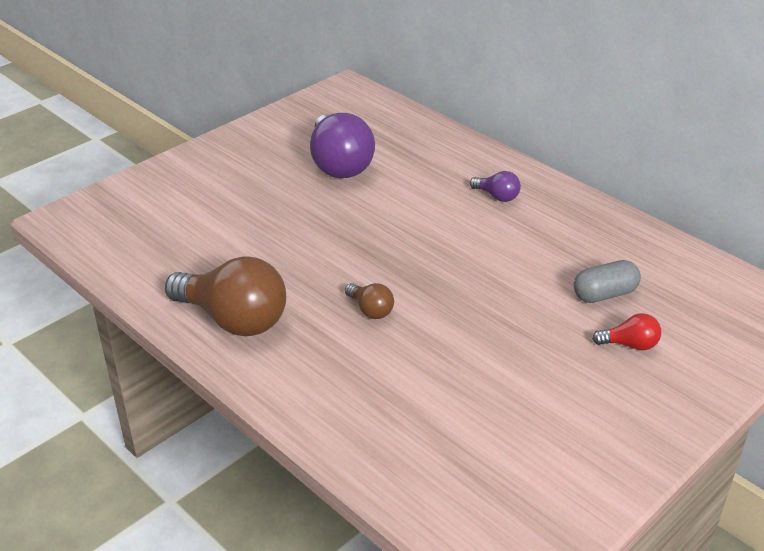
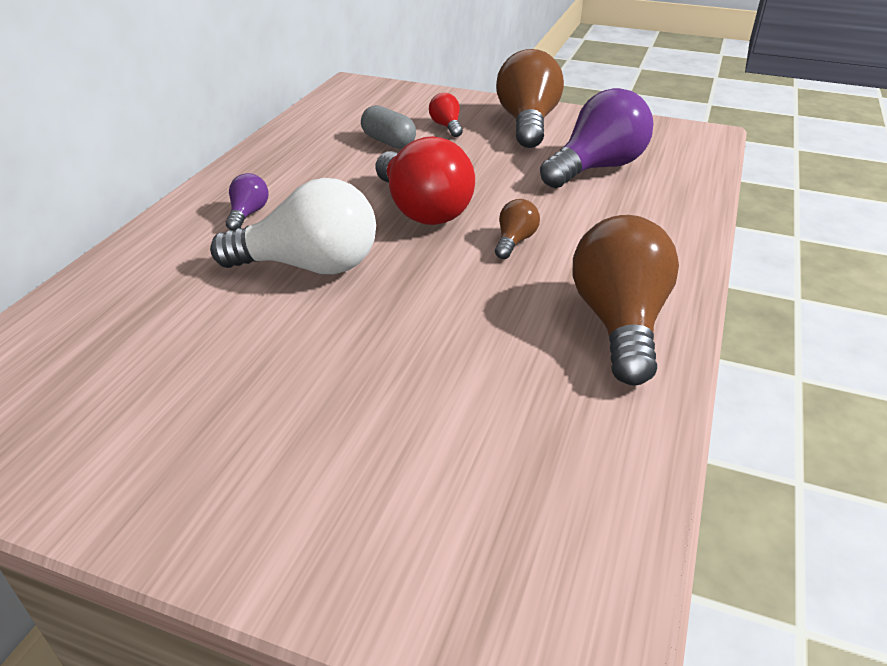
camera: 115 degrees left, 0 degrees up
purple light bulb [310,113,375,178] -> purple light bulb moved to [540,88,653,188]
none -> white light bulb [210,178,376,274]
none -> red light bulb [376,136,475,225]
none -> brown light bulb [496,49,564,148]

